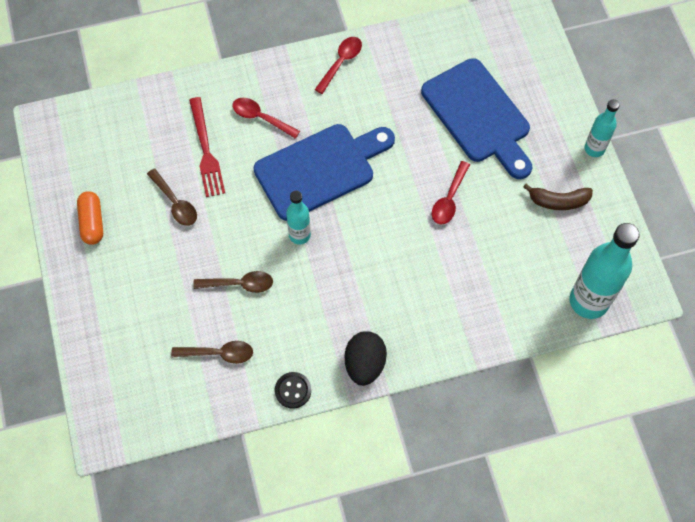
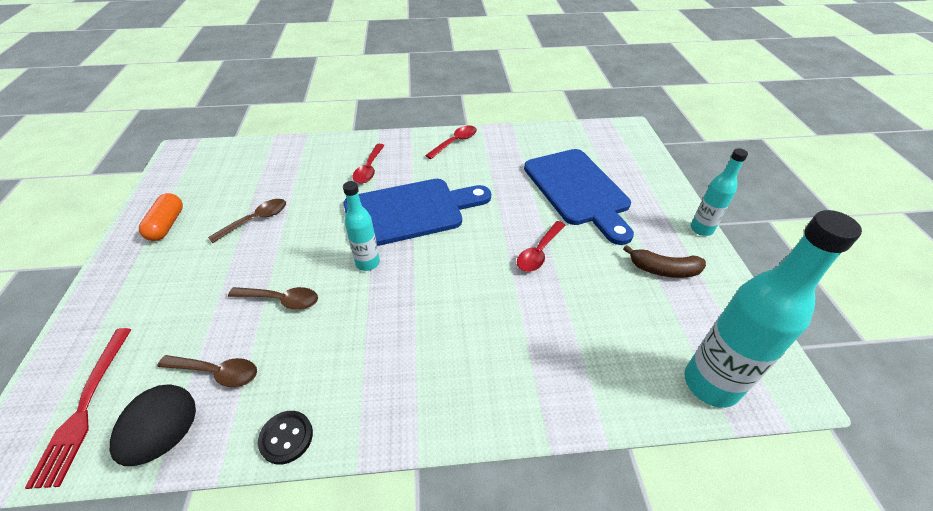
camera: 10 degrees right, 20 degrees down
brown spoon [147,169,197,226] -> brown spoon turned 105 degrees counterclockwise [208,199,286,243]
red fork [189,97,225,197] -> red fork moved to [25,328,132,489]
red spoon [232,98,300,139] -> red spoon turned 120 degrees counterclockwise [352,144,385,183]
black egg [345,331,387,386] -> black egg moved to [110,384,196,466]

